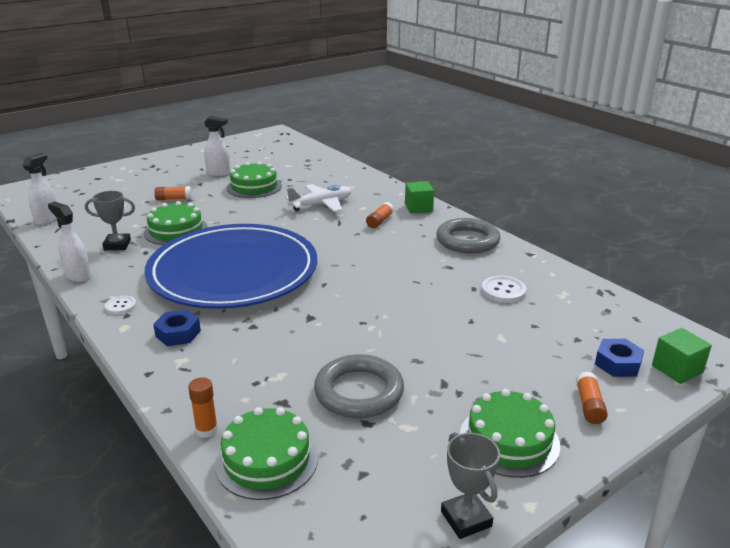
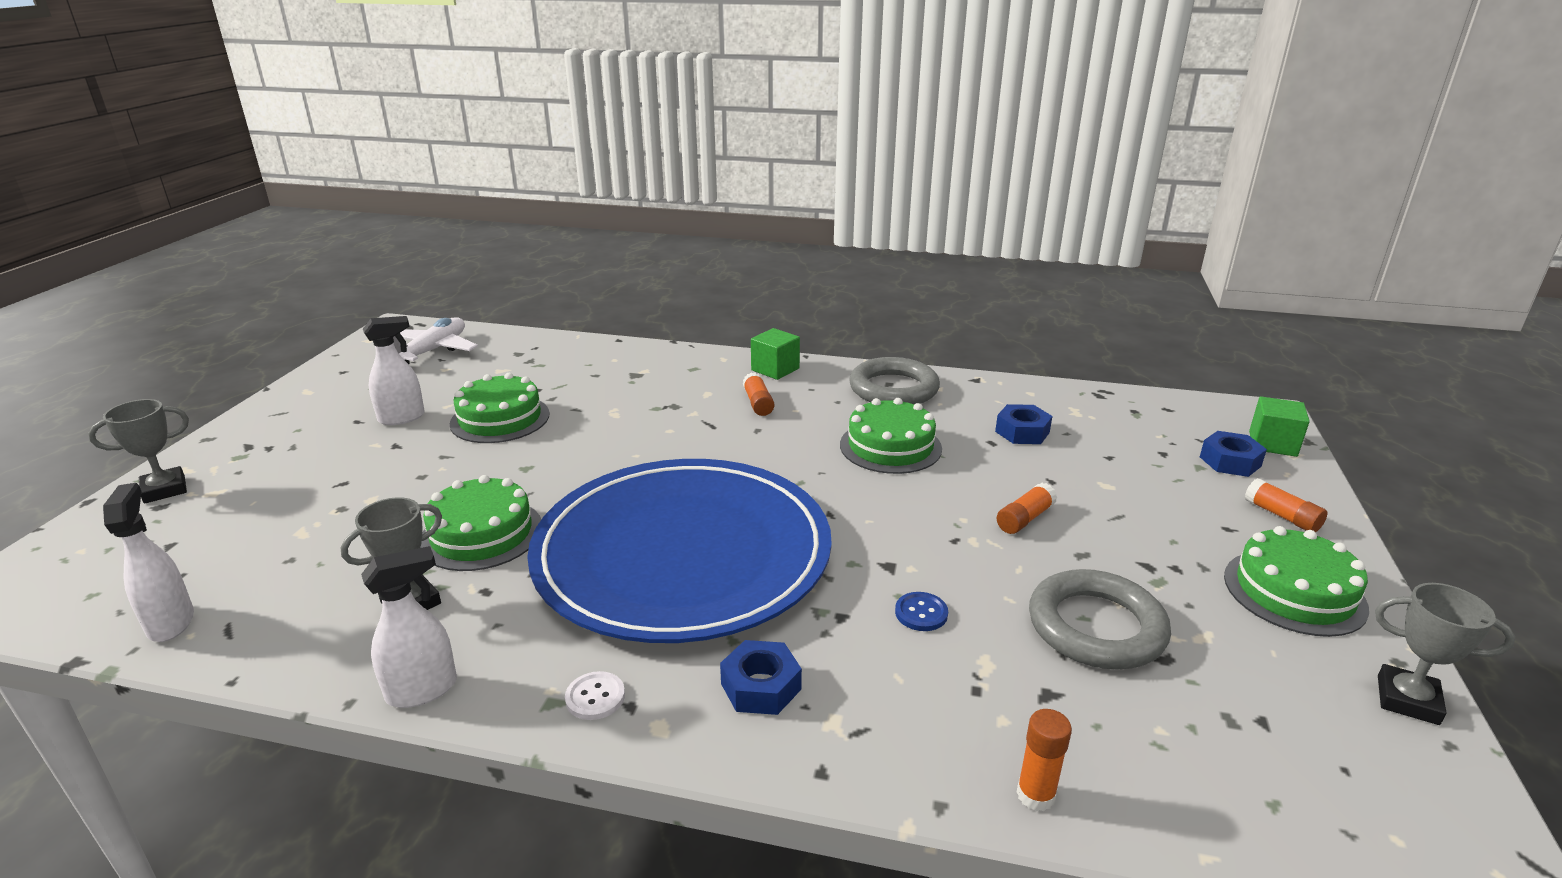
camera: 40 degrees left, 0 degrees up
white spray bottle [48,202,91,282] -> white spray bottle turned 150 degrees clockwise [361,546,457,708]
orange glue stick [154,186,192,200] -> orange glue stick moved to [997,483,1057,534]
green cake [215,407,318,500] -> green cake moved to [840,398,942,474]
white plane [285,184,352,212] -> white plane moved to [393,317,478,364]
white button [481,276,526,303] -> blue nut [995,404,1052,444]
none -> grey trophy [88,399,189,504]
none -> blue button [895,592,948,631]

